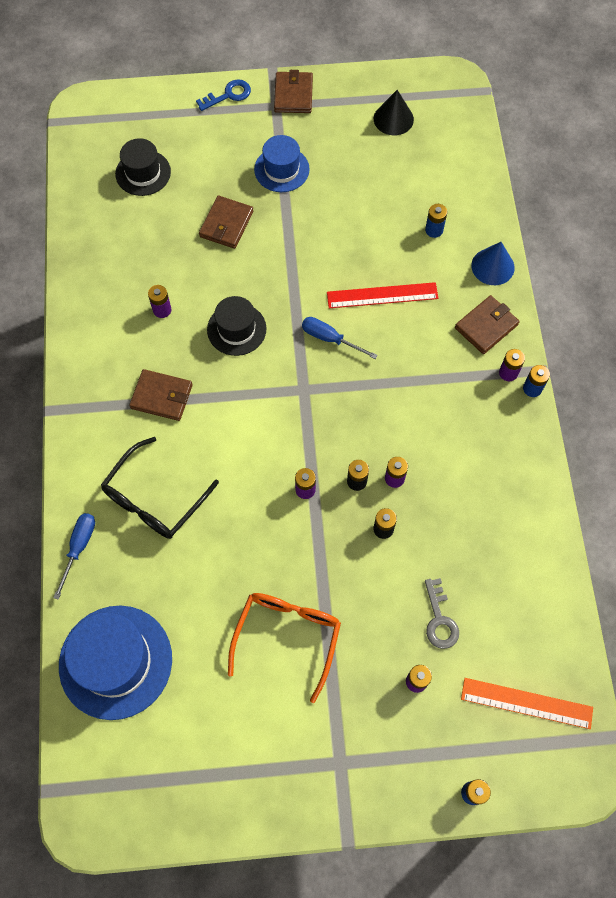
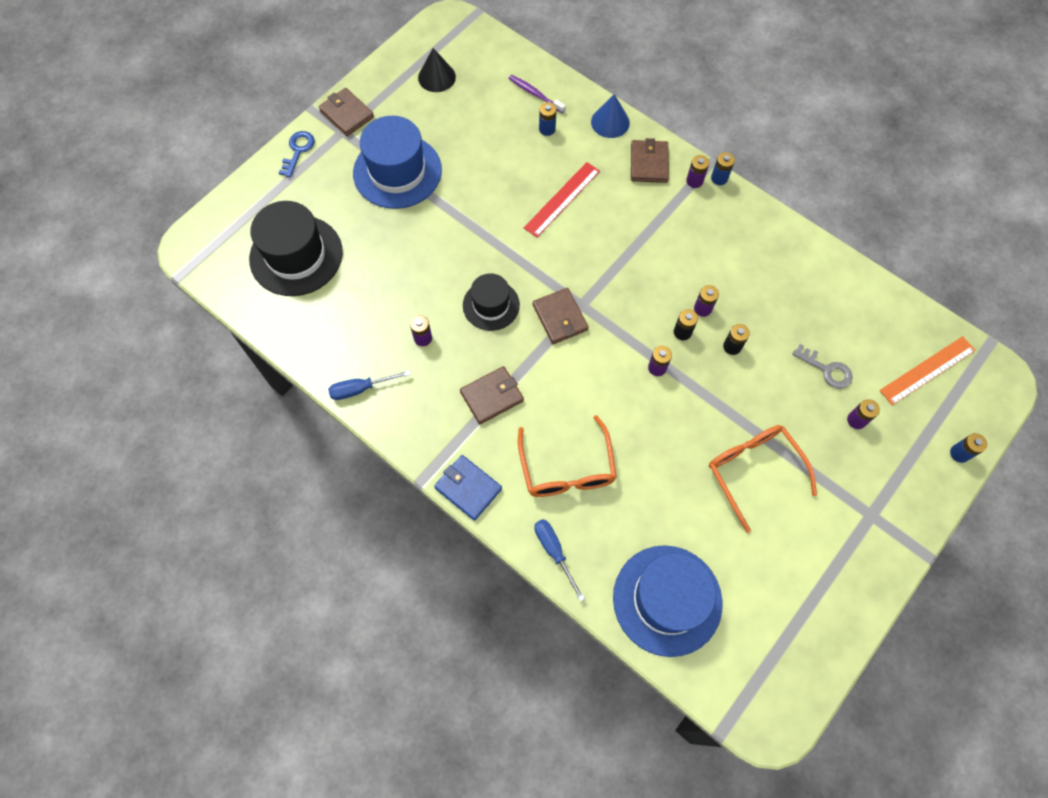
camera: 45 degrees left, 0 degrees up
black glasses [101,437,219,539] -> orange glasses [518,415,617,497]
black hat [115,138,171,196] -> black hat [249,201,343,296], size x1.67
brown wallet [199,196,253,249] -> brown wallet moved to [532,288,589,344]
blue hat [254,135,310,192] -> blue hat [353,116,442,209], size x1.67
blue screwdriver [302,317,378,359] -> blue screwdriver moved to [328,370,410,400]
none -> blue wallet [434,455,502,521]
none -> purple toothbrush [508,75,566,113]

